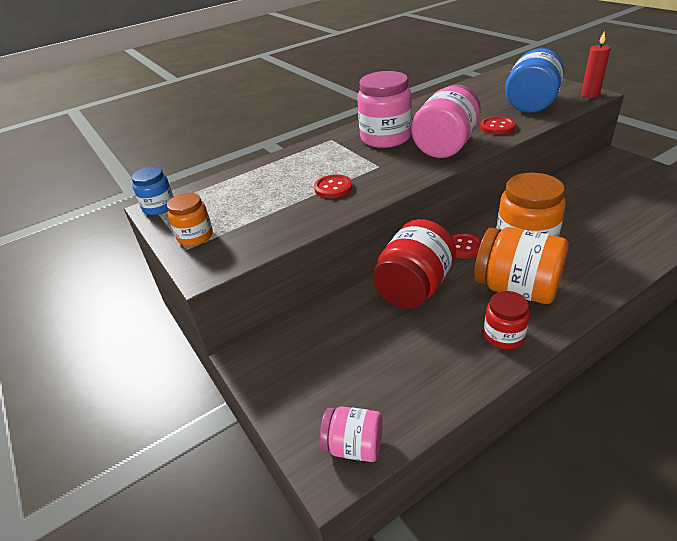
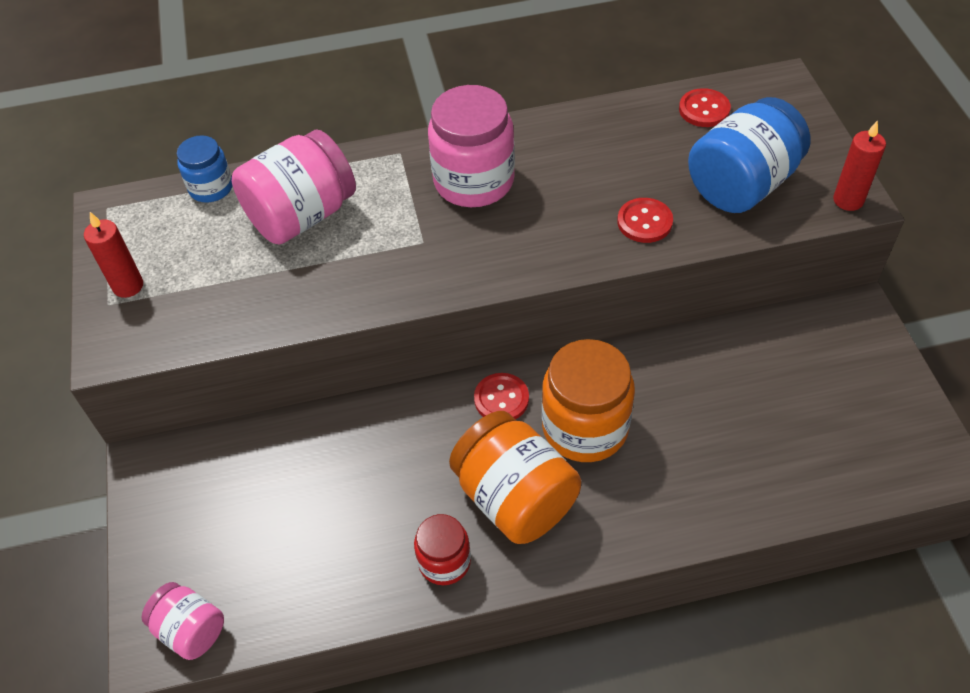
camera: 20 degrees right, 15 degrees up
blue jar [131,167,174,215] -> blue jar moved to [177,135,233,202]
orange jar [167,193,213,246] -> red candle [84,212,143,298]
red button [314,174,352,198] -> red button moved to [679,88,731,127]
red jar [373,219,456,309] -> none
pink jar [411,85,481,158] -> pink jar moved to [232,130,356,244]

